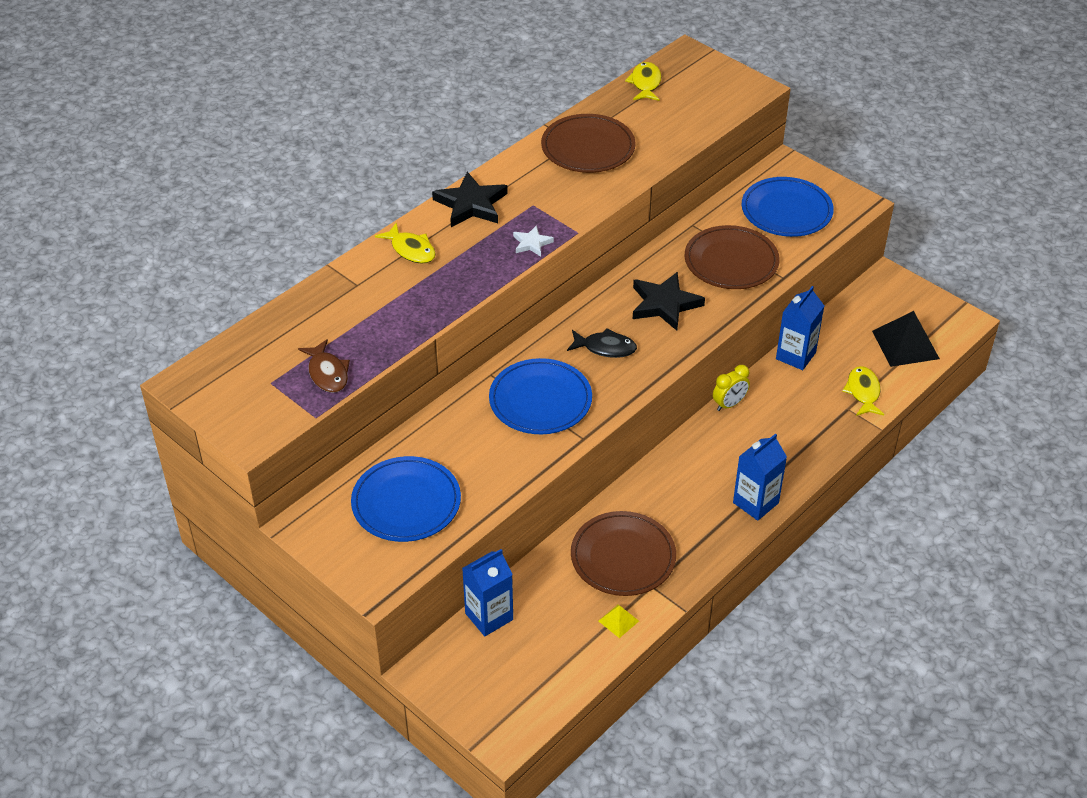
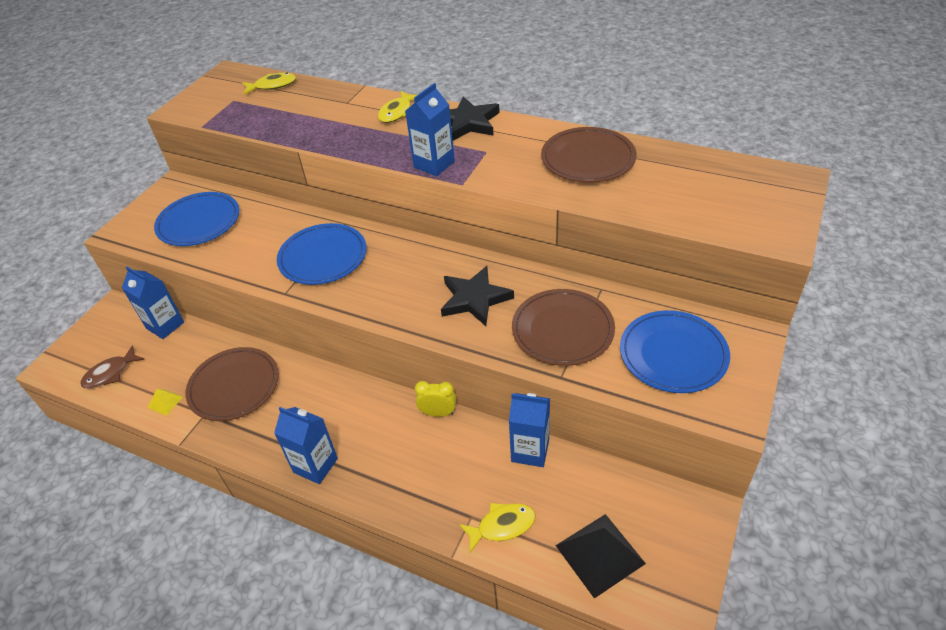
camera: 75 degrees right, 0 degrees up
brown fish [298,339,350,393] -> brown fish moved to [80,345,145,389]
white star [513,225,554,257] -> blue carton [405,83,455,176]
black fish [567,328,637,358] -> none
yellow fish [625,62,661,101] -> yellow fish moved to [242,73,296,95]
yellow clock [713,365,750,411] -> yellow clock turned 150 degrees clockwise [415,381,456,417]

